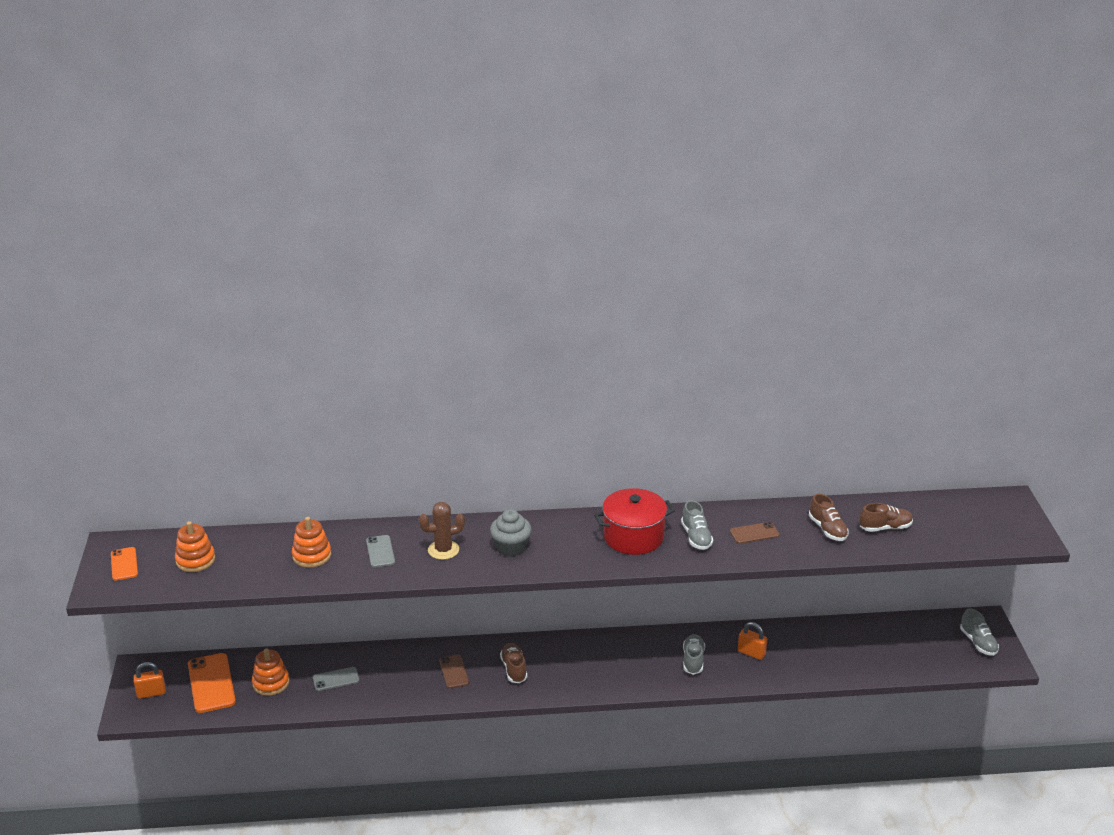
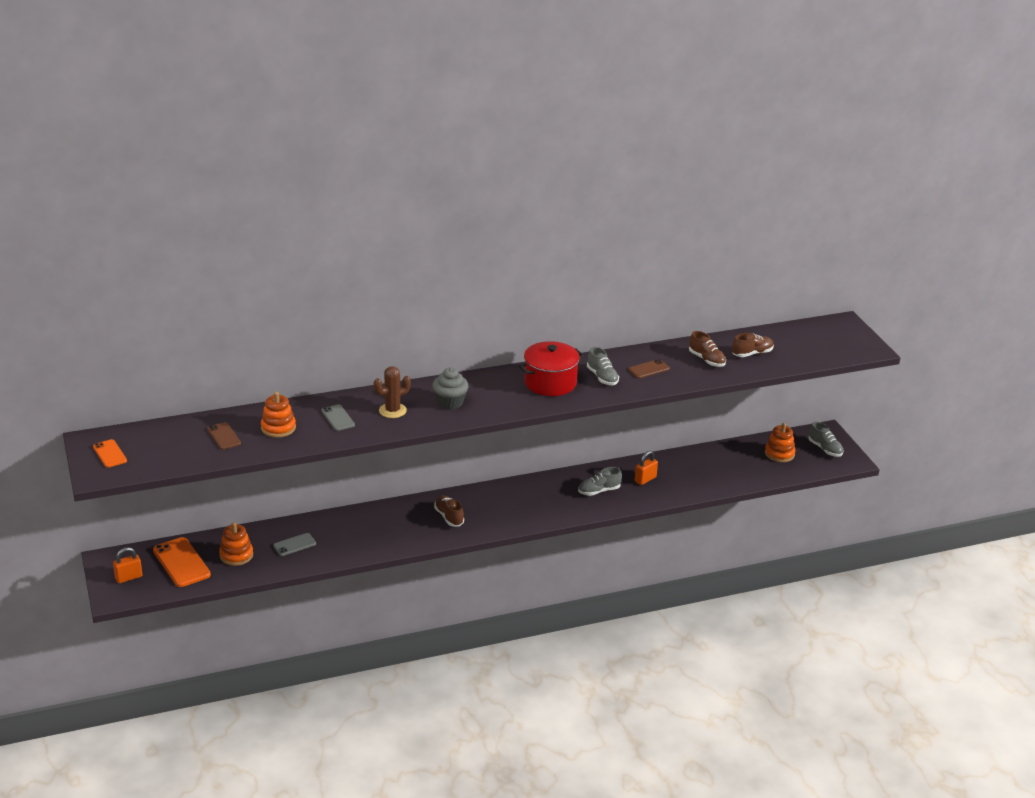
camera: 15 degrees left, 0 degrees up
orange stacking toy [175,521,215,572] -> orange stacking toy moved to [765,423,796,462]
brown phone [439,655,469,688] -> brown phone moved to [207,422,241,450]
grey shoe [683,634,705,675] -> grey shoe turned 105 degrees counterclockwise [578,467,622,496]
orange padlock [738,622,767,660] -> orange padlock turned 60 degrees counterclockwise [635,451,658,485]

